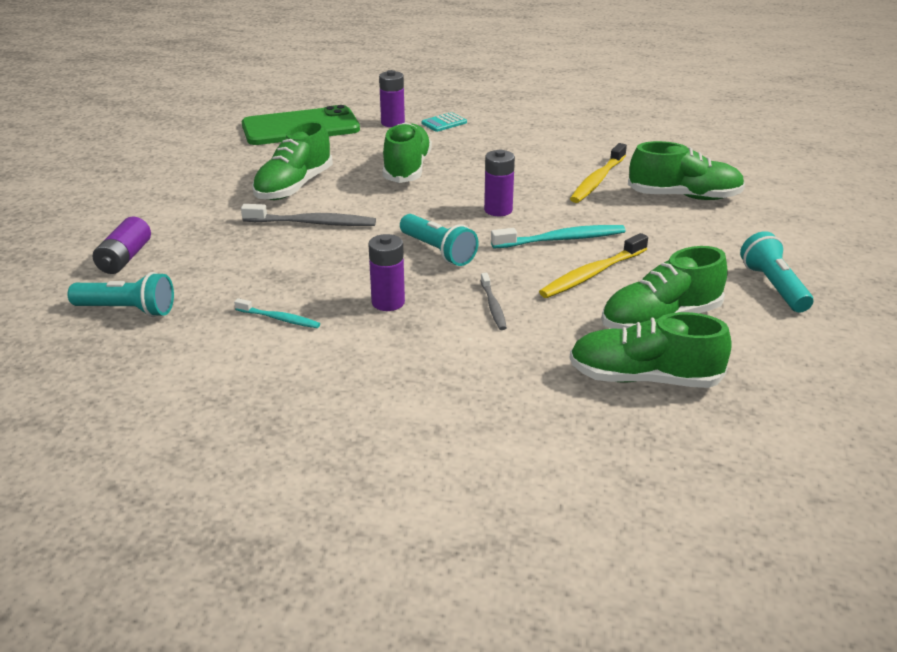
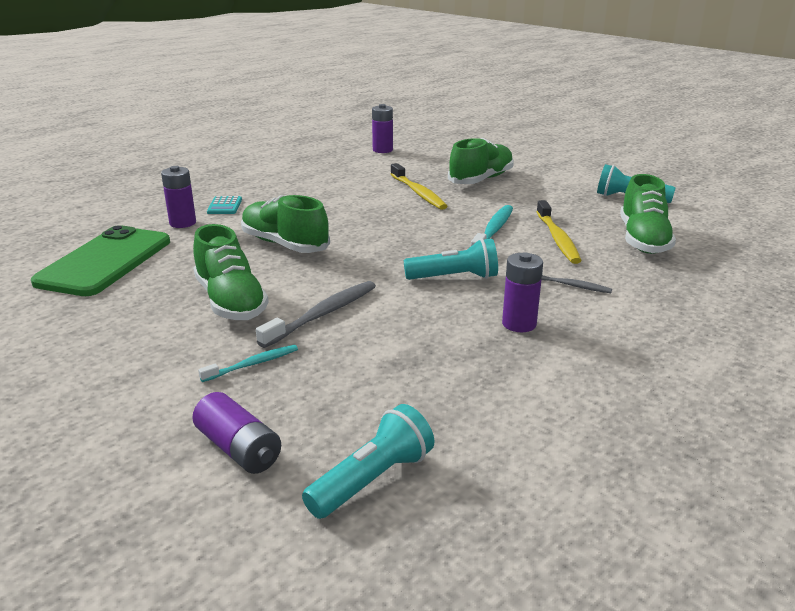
camera: 55 degrees left, 5 degrees down
turquoise toothbrush [234,298,320,328] -> turquoise toothbrush moved to [198,345,298,382]
purple battery [484,150,515,216] -> purple battery moved to [372,104,393,153]
green shoe [570,312,732,388] -> none

